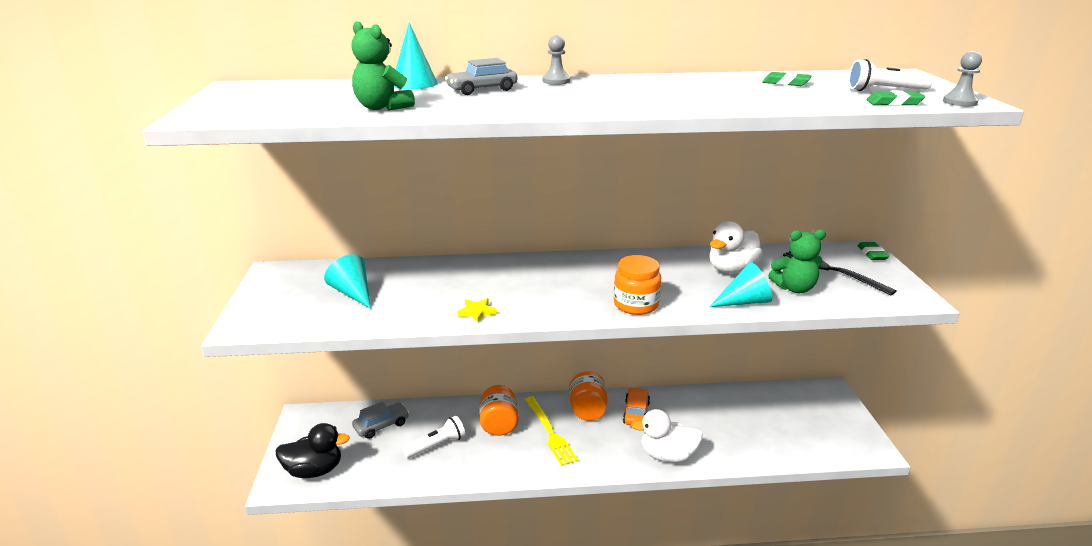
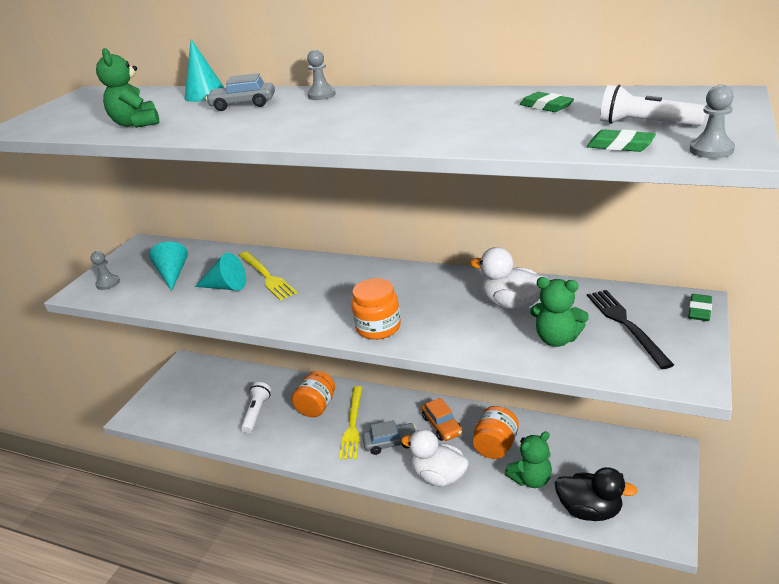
camera: 30 degrees right, 5 degrees up
black duck [275,423,350,478] -> black duck moved to [555,467,638,521]
grey car [352,402,409,439] -> grey car moved to [362,420,416,455]
white flashlight [402,416,465,458] -> white flashlight turned 75 degrees counterclockwise [241,382,271,434]
yellow star [458,298,497,323] -> none
orange jar [569,372,608,421] -> orange jar moved to [473,406,519,459]
orange car [623,388,650,425] -> orange car turned 120 degrees clockwise [422,398,462,441]
turquoise cone [709,262,772,307] -> turquoise cone moved to [195,253,246,291]
white duck [710,221,763,274] -> white duck turned 45 degrees clockwise [470,247,549,310]
none -> grey pawn [90,251,120,290]
none -> yellow fork [239,251,297,300]
none -> green teddy bear [505,432,552,488]

